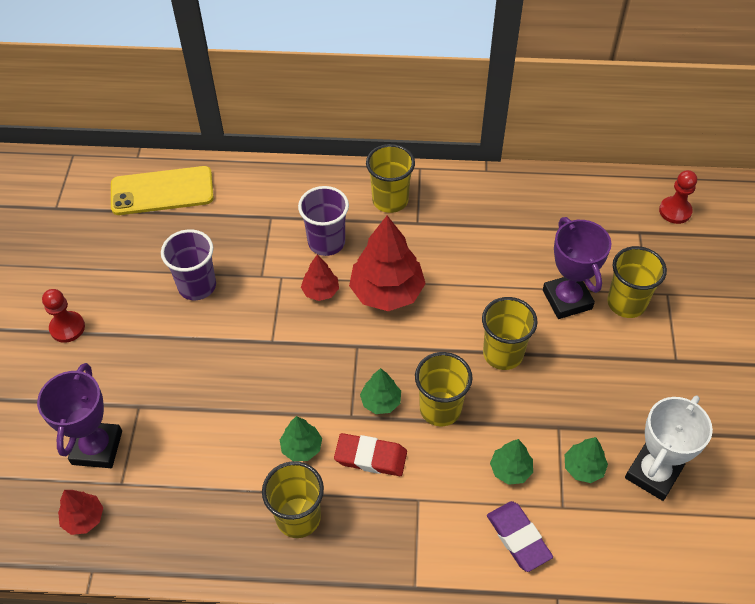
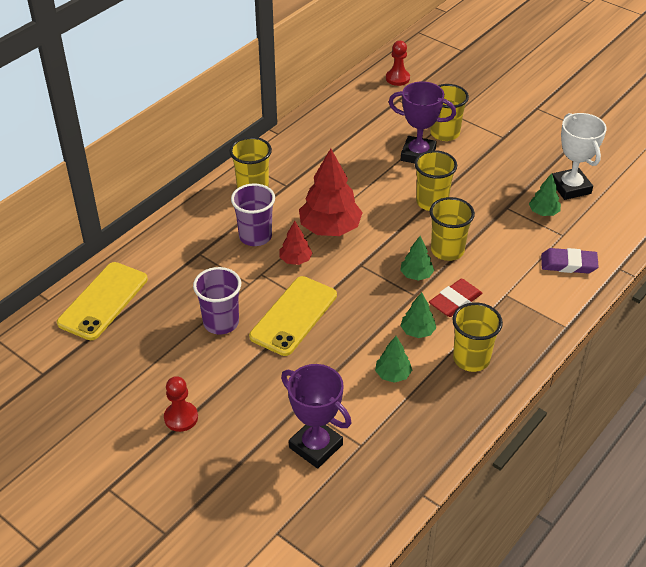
camera: 55 degrees left, 10 degrees down
red tree [58,490,103,535] -> none
green tree [490,439,533,485] -> green tree moved to [375,336,412,383]
none -> yellow phone [249,276,337,356]

